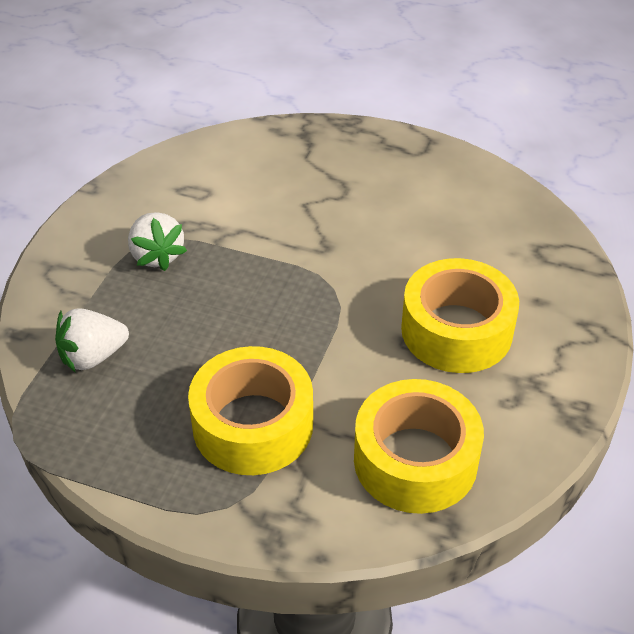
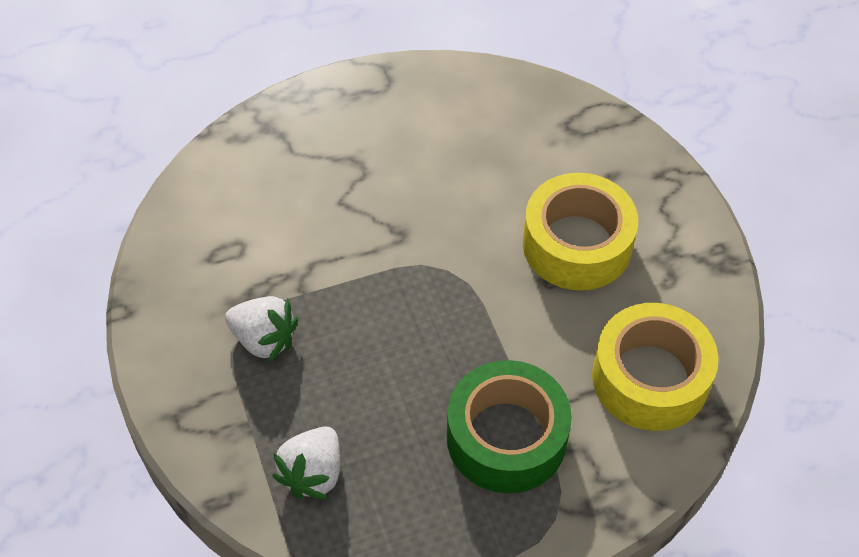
camera: 40 degrees left, 10 degrees up
yellow tape [188,346,313,475] -> green tape [447,360,572,493]

